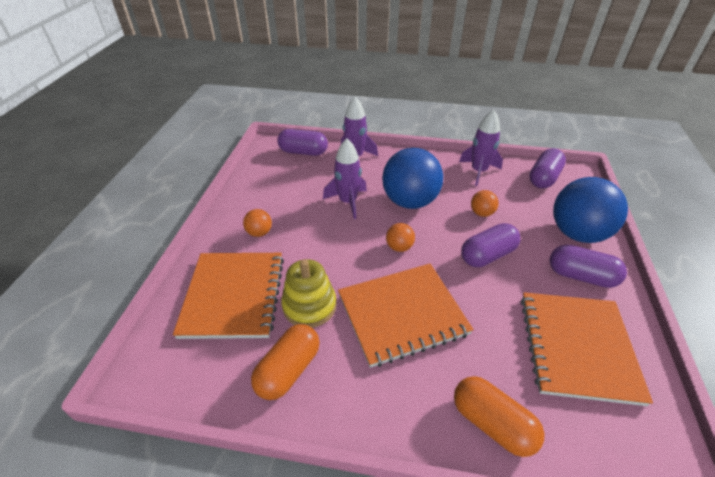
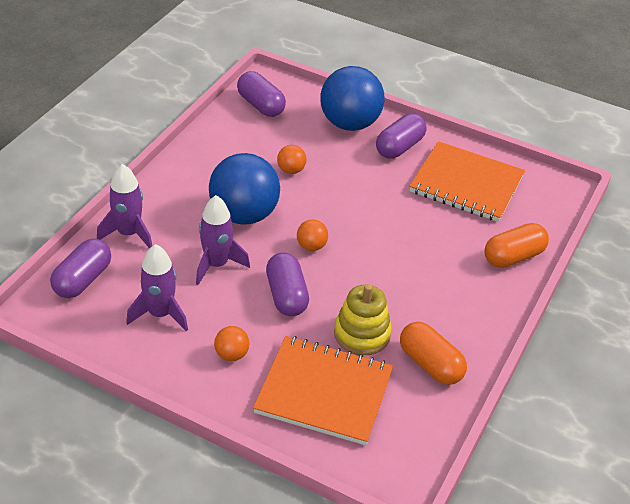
camera: 75 degrees left, 0 degrees up
orange notebook [338,264,474,368] -> none
purple rocket [459,110,503,186] -> purple rocket moved to [126,244,188,331]
purple capsule [461,223,521,267] -> purple capsule moved to [266,253,309,316]

